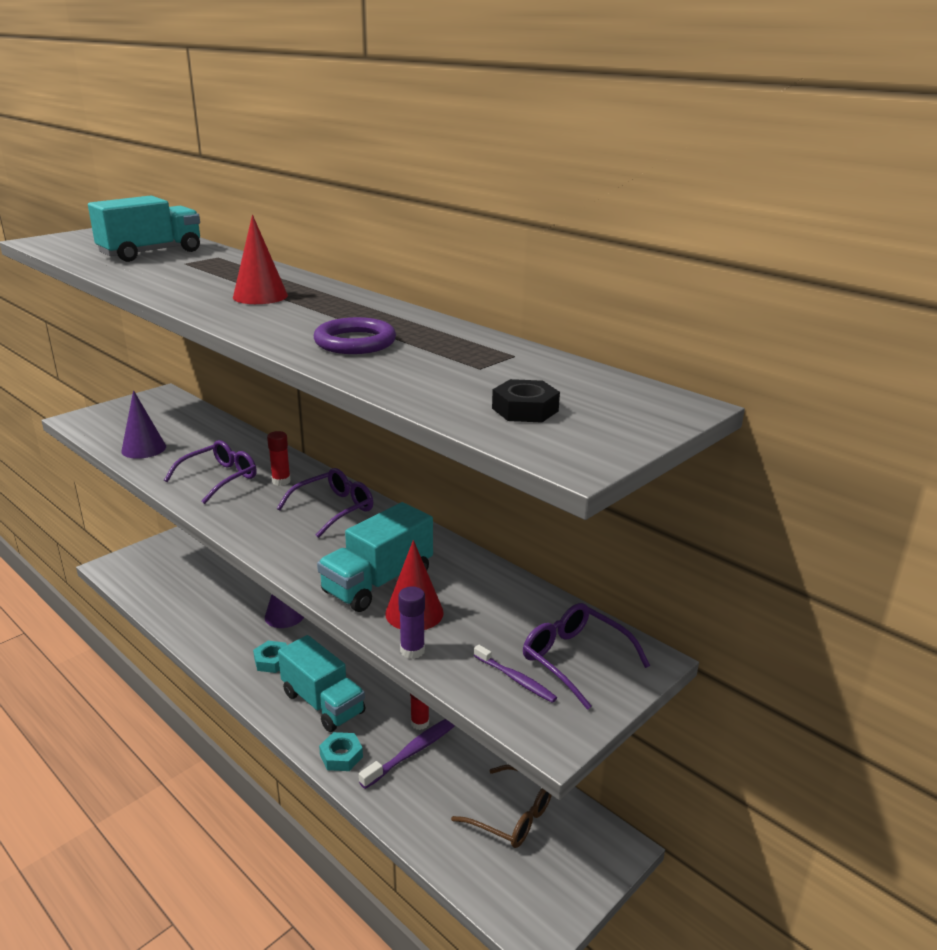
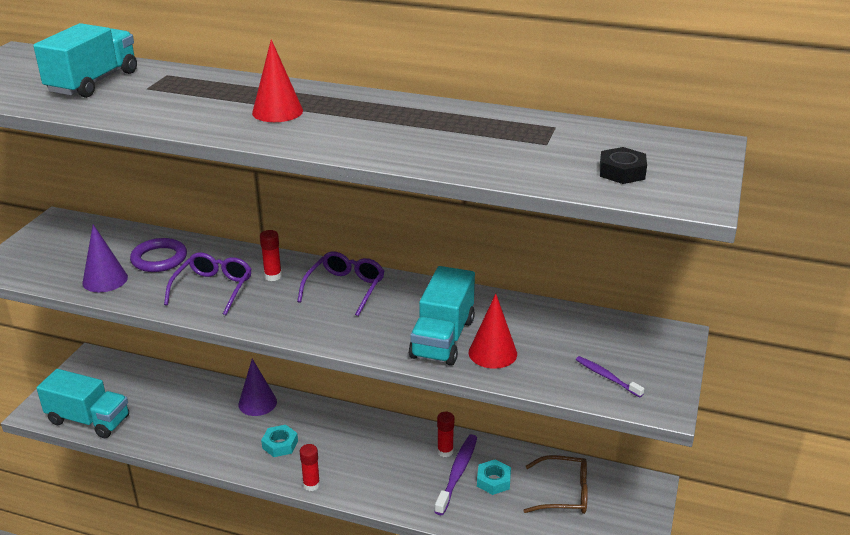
camera: 25 degrees left, 5 degrees up
turquoise truck [278,635,365,732] -> turquoise truck moved to [37,369,129,438]
purple ring [314,317,396,354] -> purple ring moved to [130,238,187,272]
turquoise nut [319,732,363,771] -> turquoise nut moved to [477,459,511,495]
purple glue stick [398,587,425,659] -> none
purple toothbrush [474,645,557,703] -> purple toothbrush turned 150 degrees counterclockwise [576,356,644,397]
purple glasses [523,603,650,710] -> none
none -> red glue stick [300,444,320,491]

